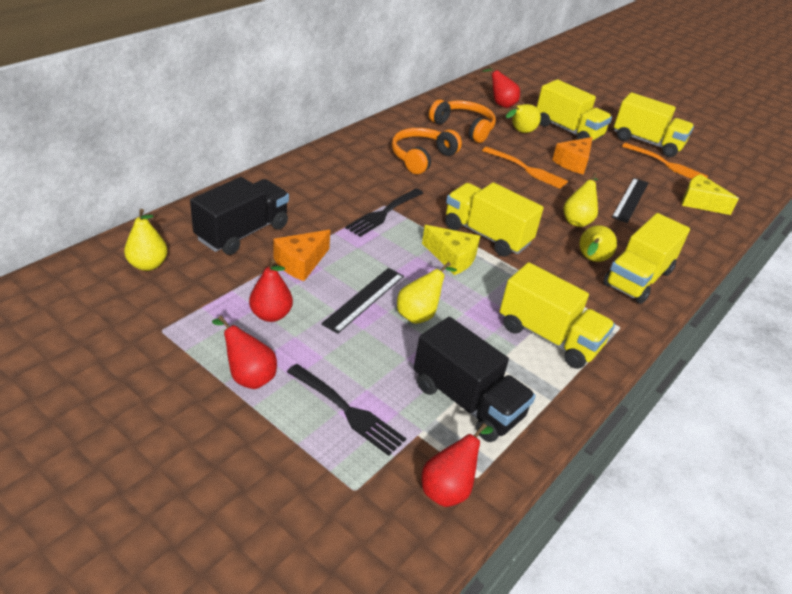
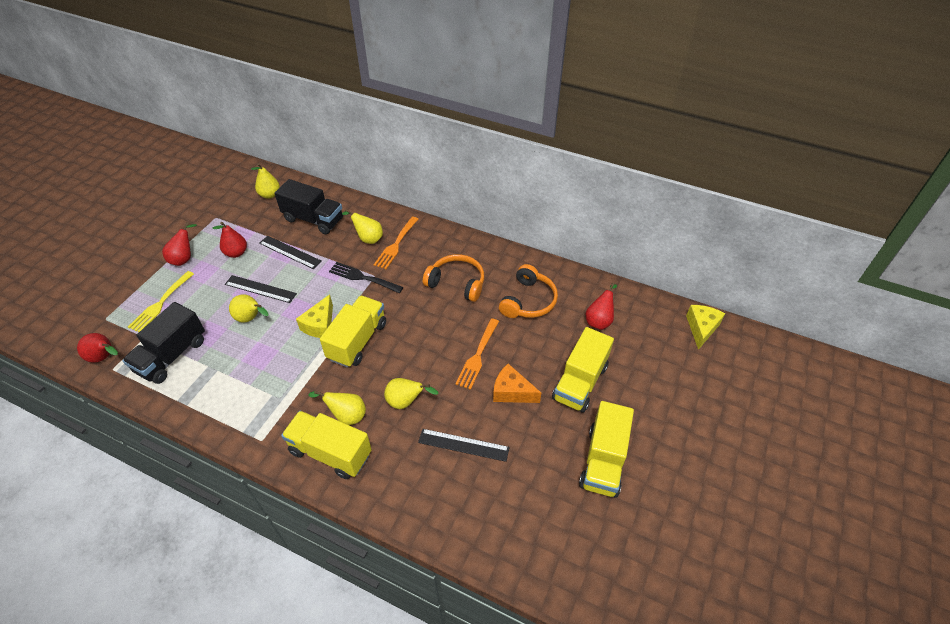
camera: 80 degrees right, 10 degrees up
orange cheese [273,230,330,281] -> black ruler [259,236,322,269]
black fork [287,364,406,456] -> yellow fork [128,271,194,332]
yellow truck [500,262,615,369] -> none
yellow pear [506,104,541,133] -> yellow pear moved to [342,209,383,244]
orange fork [622,143,708,179] -> orange fork moved to [374,217,418,269]
yellow cheese [682,174,739,215] -> yellow cheese moved to [686,305,725,350]

